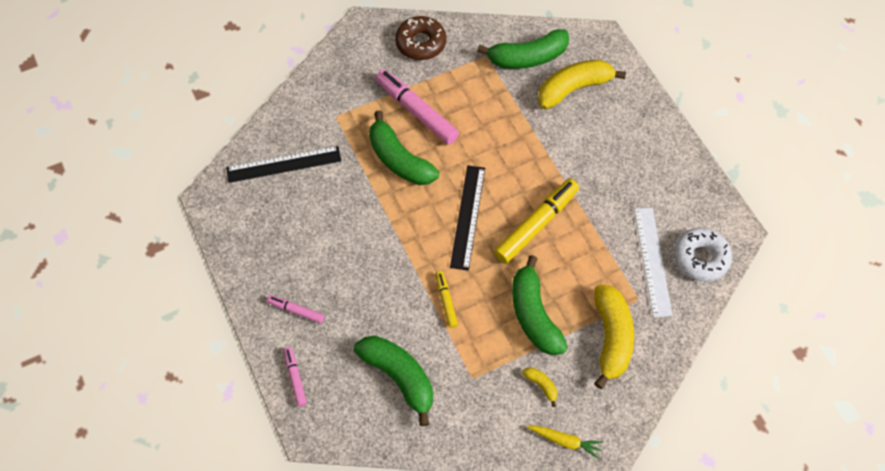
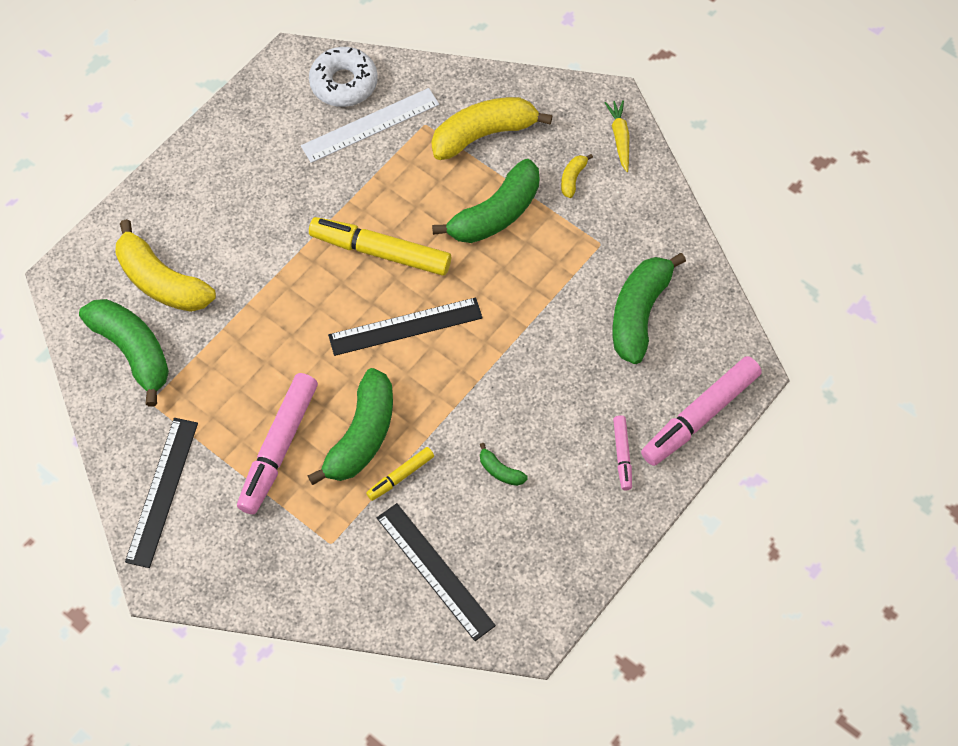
camera: 115 degrees left, 0 degrees up
pink marker [283,347,307,407] -> pink marker [641,356,762,466], size x1.97
brown donut [395,16,446,60] -> black ruler [125,418,198,568]
yellow marker [435,271,458,328] -> yellow marker moved to [366,447,434,501]
none -> green banana [480,443,528,486]

